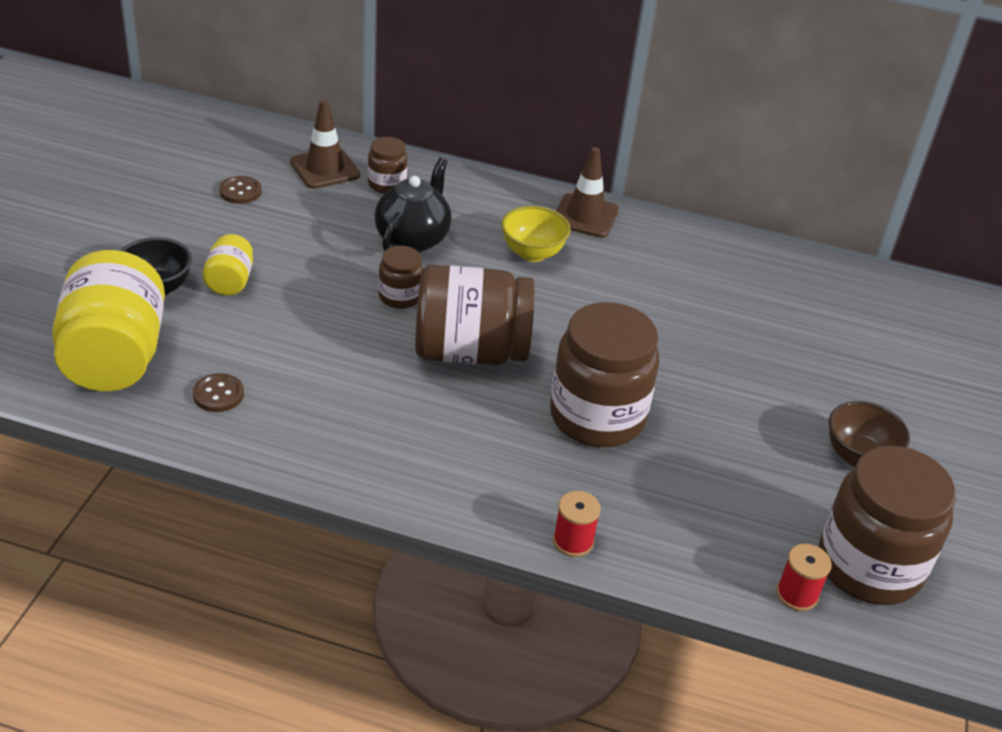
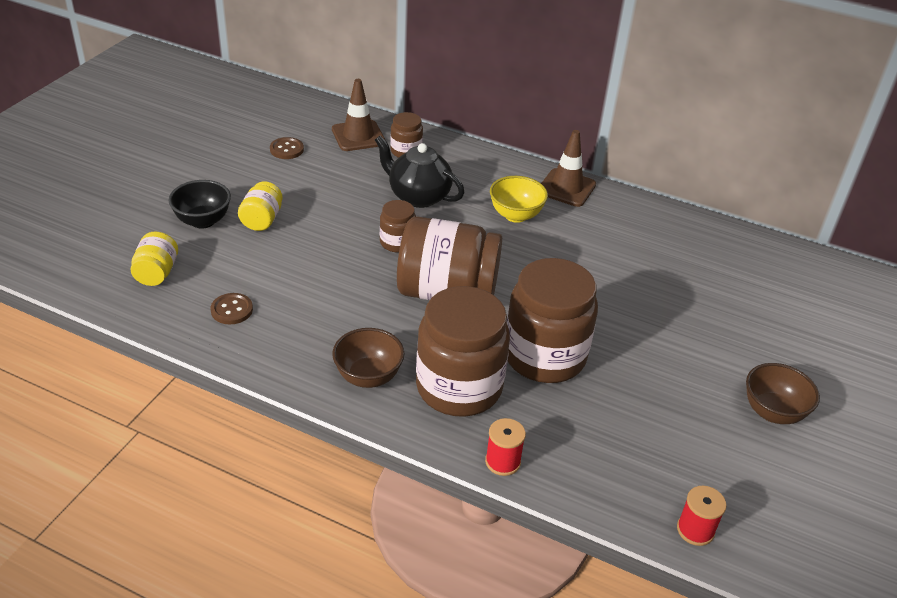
camera: 10 degrees right, 0 degrees up
yellow jar [52,250,165,391] -> yellow jar [130,232,178,286], size x0.48
black teapot [374,158,452,252] -> black teapot turned 90 degrees counterclockwise [375,135,465,208]
brown jar [819,446,956,605] -> brown jar moved to [416,286,510,417]
none -> brown bowl [332,328,404,388]

